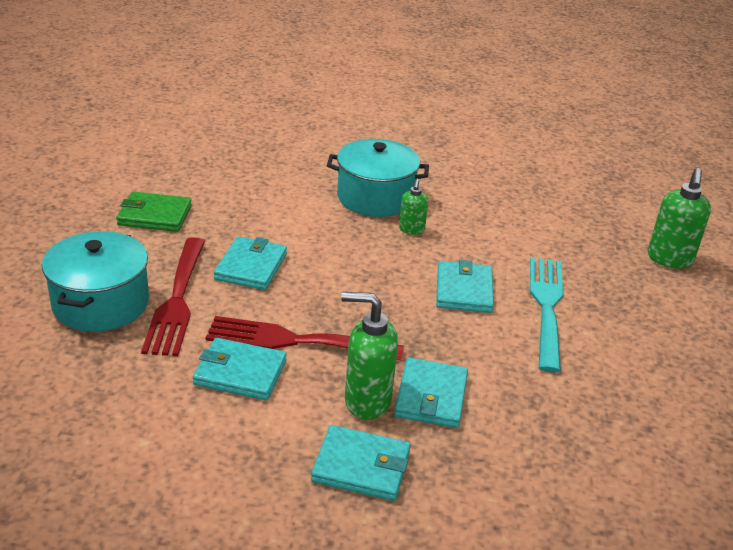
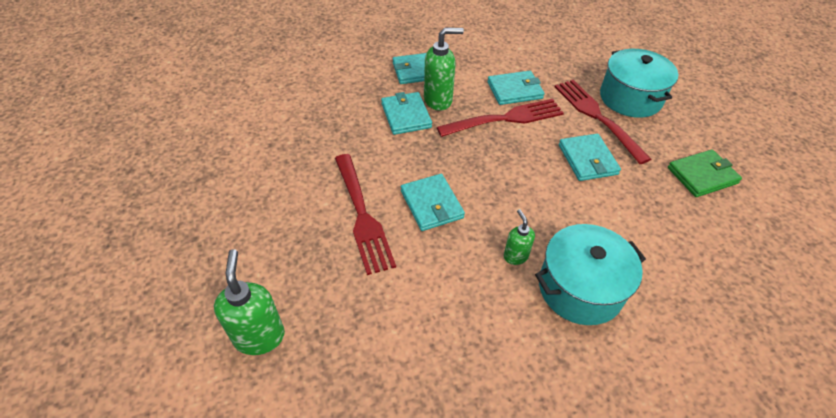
camera: 155 degrees right, 15 degrees up
turquoise fork [530,257,563,373] -> red fork [335,154,396,275]

